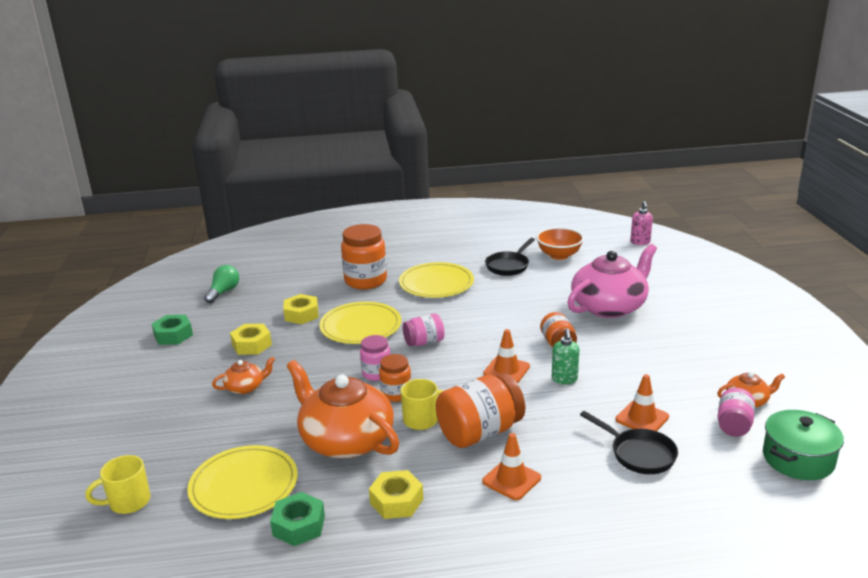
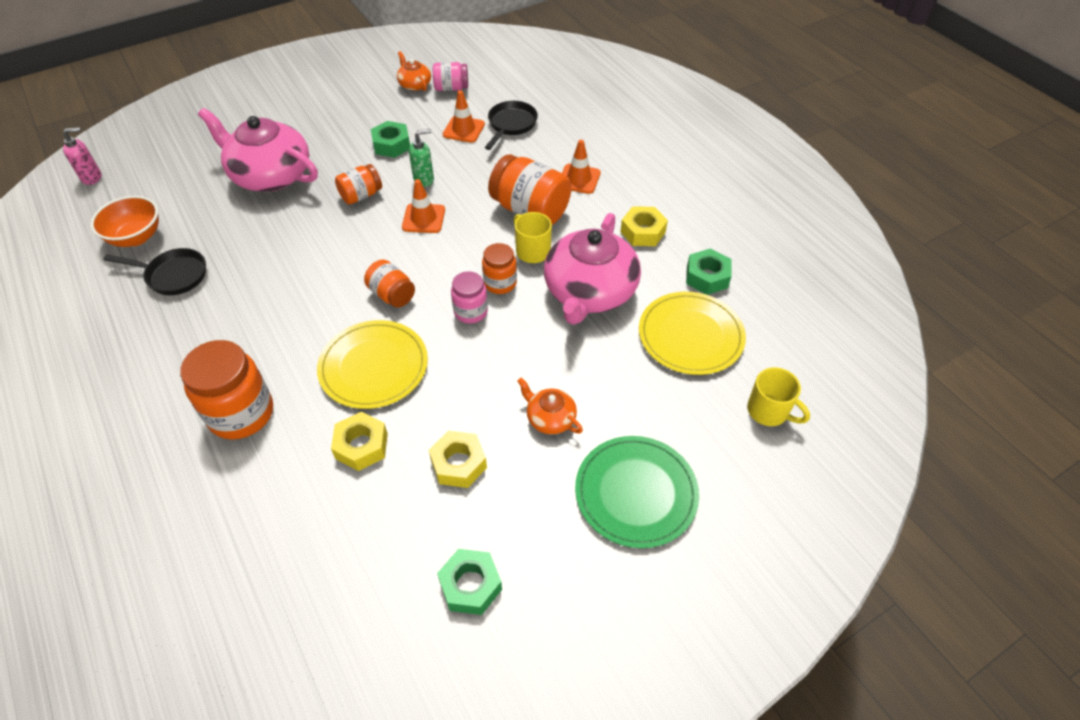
camera: 115 degrees left, 25 degrees up
green light bulb [204,265,239,303] -> none
orange teapot [287,360,399,458] -> pink teapot [544,213,641,325]
yellow plate [399,262,474,298] -> none
pink jar [403,314,445,346] -> orange jar [364,260,415,308]
green pot [763,410,844,480] -> none
none -> green nut [371,121,410,158]
none -> green plate [575,436,699,548]

